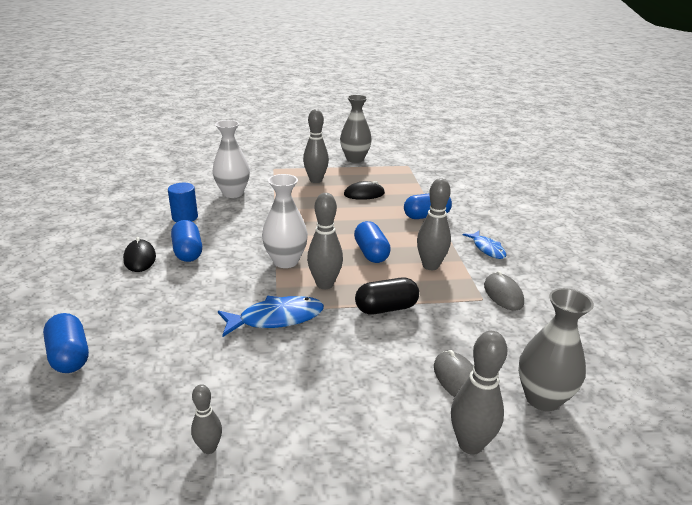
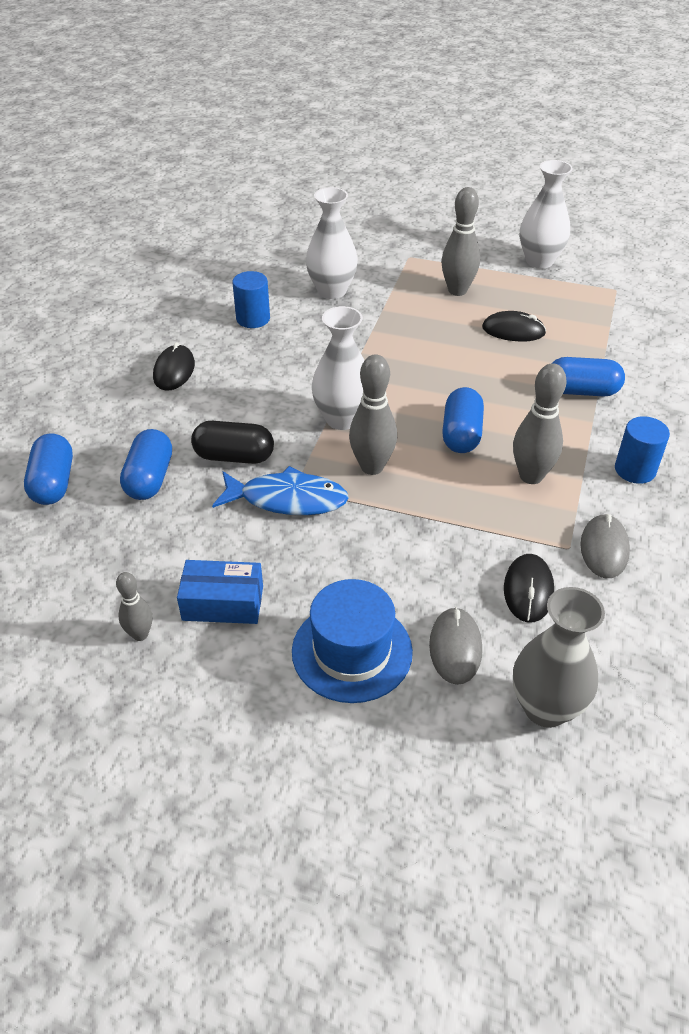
camera: 25 degrees right, 15 degrees up
blue capsule [171,220,202,262] -> blue capsule moved to [120,429,172,500]
grey vase [340,95,372,163] -> white vase [520,160,573,269]
black capsule [355,278,419,314] -> black capsule moved to [191,421,274,464]
grey bowling pin [451,331,507,455] -> none
blue fish [463,231,506,259] -> blue cylinder [615,416,670,484]
none -> blue box [177,560,263,624]
none -> blue hat [292,579,413,703]
none -> black mouse [504,554,554,623]

